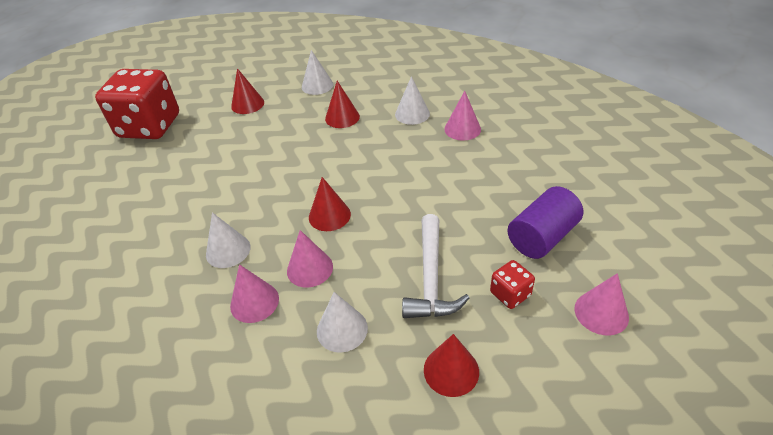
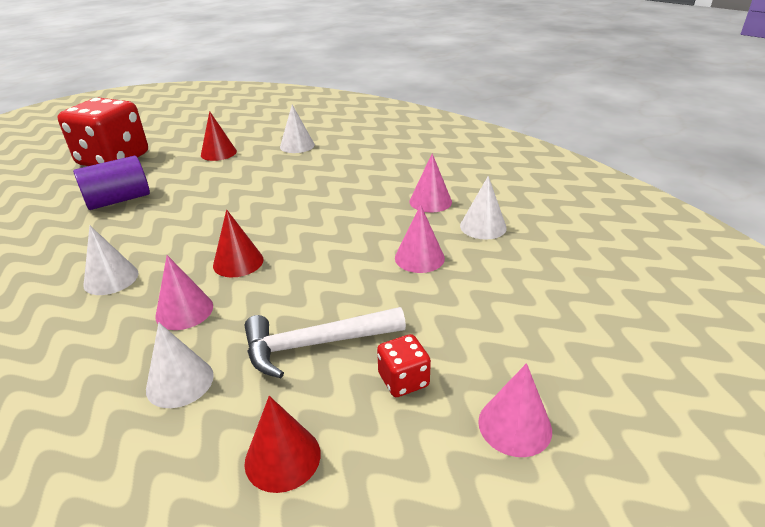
camera: 10 degrees right, 10 degrees down
pink cone [230,264,279,323] -> pink cone moved to [395,205,445,273]
red cone [325,81,360,128] -> none
white cone [395,76,430,125] -> white cone moved to [460,176,507,240]
white hammer [402,214,469,318] -> white hammer turned 60 degrees clockwise [245,307,406,378]
purple cylinder [507,186,583,259] -> purple cylinder moved to [73,156,150,210]

